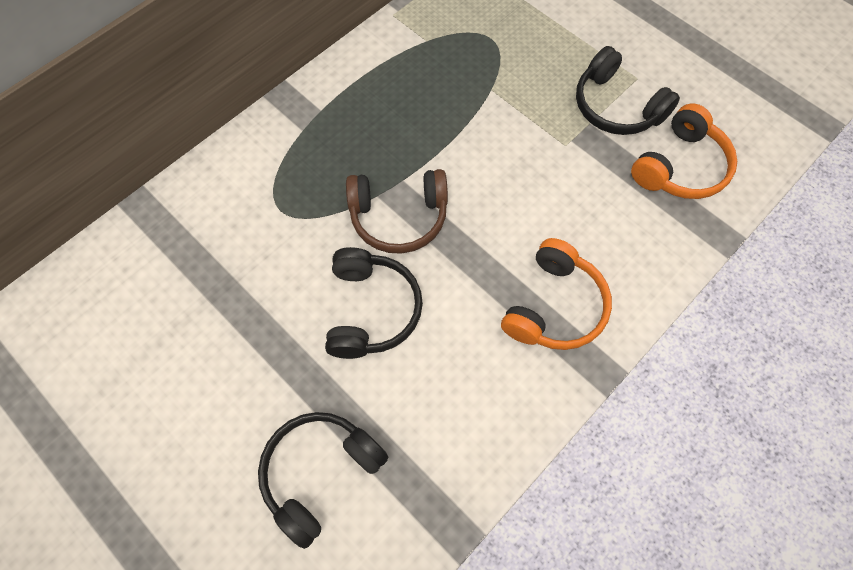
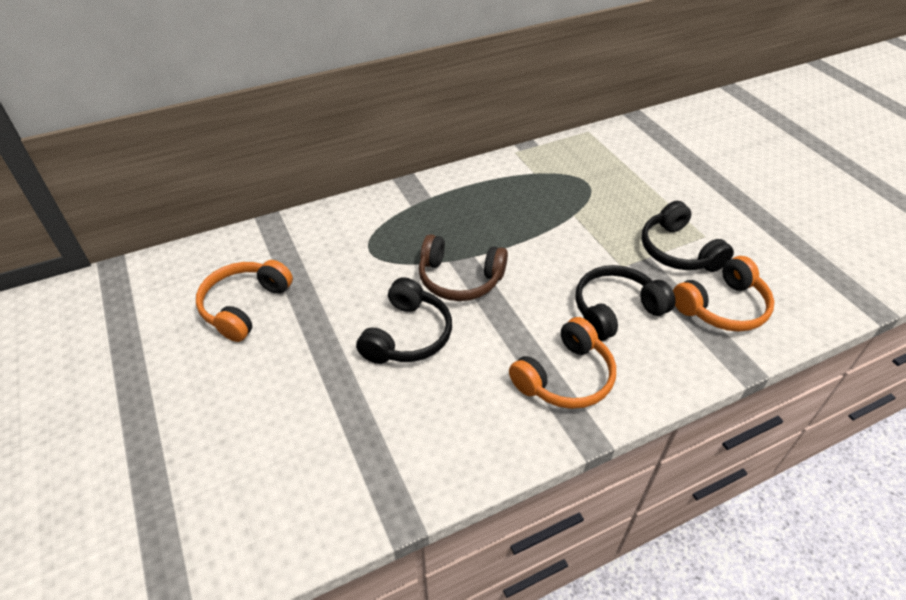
camera: 20 degrees right, 20 degrees down
black headphones [258,412,388,549] -> black headphones moved to [575,265,676,341]
none -> orange headphones [196,260,293,342]

